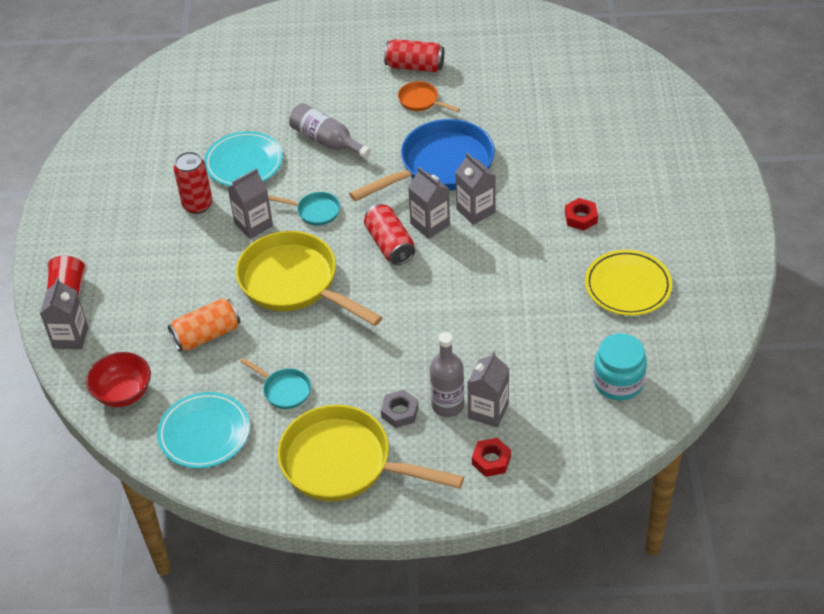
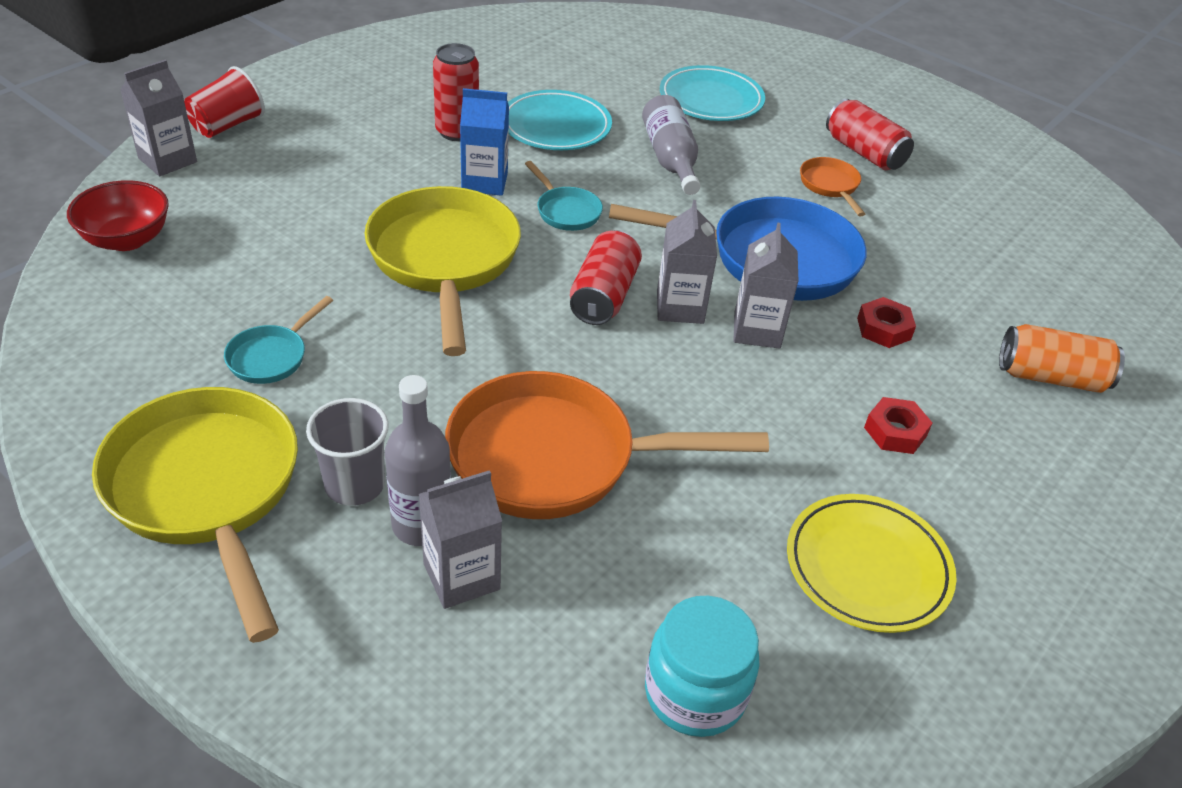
camera: 35 degrees right, 5 degrees down
turquoise plate [157,392,250,469] -> turquoise plate moved to [660,65,765,121]
orange can [168,298,240,351] -> orange can moved to [999,324,1125,393]
grey carton [227,168,273,239] -> blue carton [460,88,509,196]
turquoise pan [240,358,311,409] -> turquoise pan turned 45 degrees clockwise [224,296,333,384]
grey nut [381,390,419,428] -> grey cup [306,398,389,506]
red nut [472,438,511,477] -> red nut moved to [857,297,916,348]
none -> orange pan [445,371,769,519]

